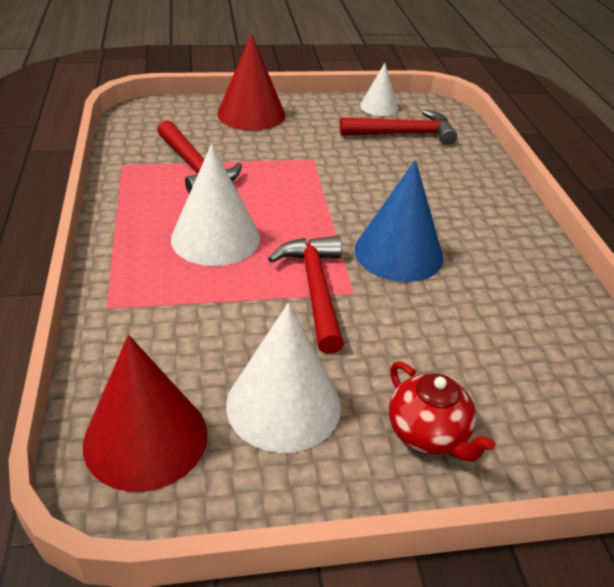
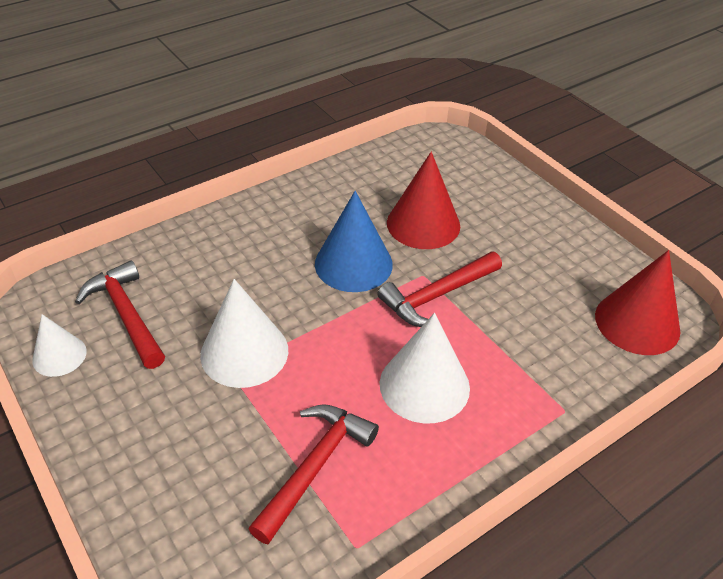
camera: 115 degrees left, 5 degrees up
red cone [217,33,285,131] -> red cone moved to [387,152,460,249]
white cone [226,303,341,453] -> white cone moved to [200,279,288,388]
red teapot [389,361,495,462] -> none

